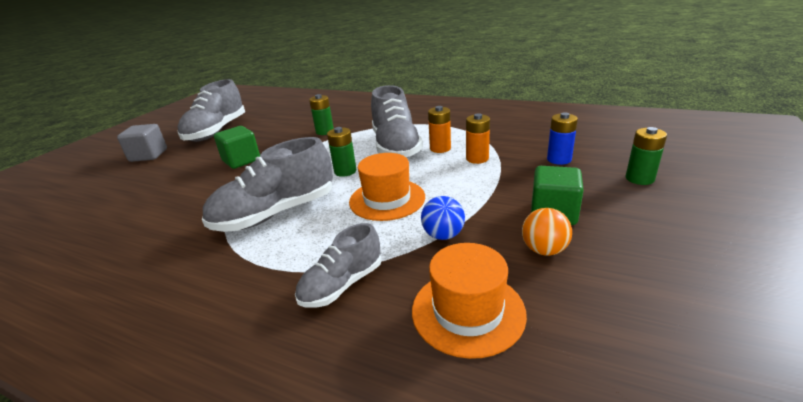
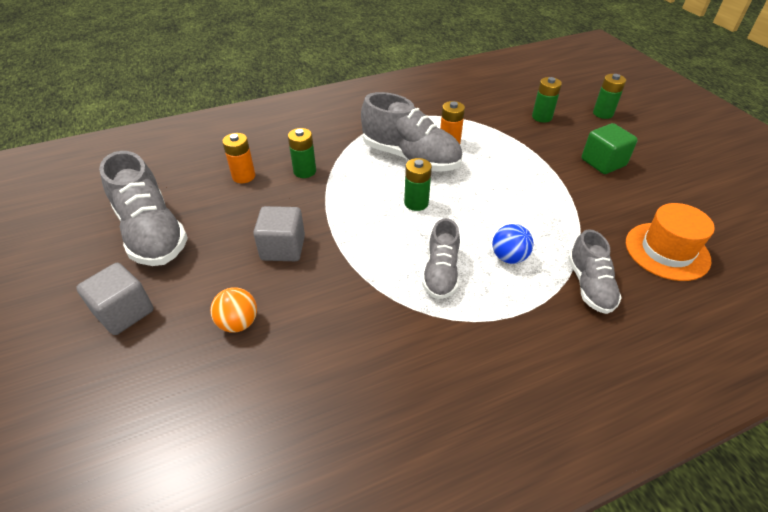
camera: 50 degrees left, 15 degrees up
grey shoe [202,137,333,232] -> grey shoe [422,218,460,299], size x0.59
green cube [214,126,260,169] -> grey cube [253,206,305,261]
orange hat [349,153,425,221] -> none
blue ball [421,196,465,240] -> blue ball moved to [492,224,534,264]
orange battery [466,113,490,164] -> orange battery moved to [222,133,255,183]
orange ball [522,208,572,256] -> orange ball moved to [210,287,257,333]
blue battery [547,112,578,165] -> green battery [532,77,562,123]

